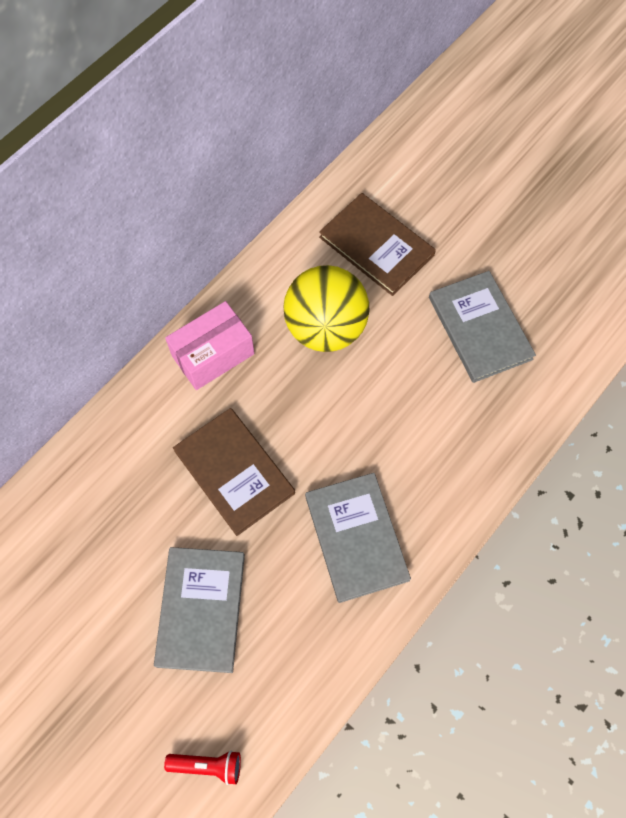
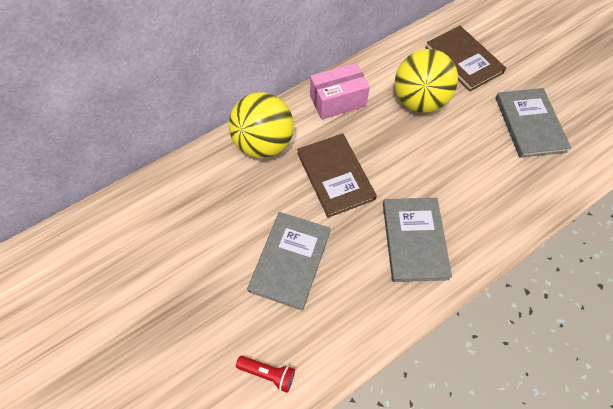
camera: 15 degrees right, 5 degrees down
none -> yellow ball [229,92,294,158]

